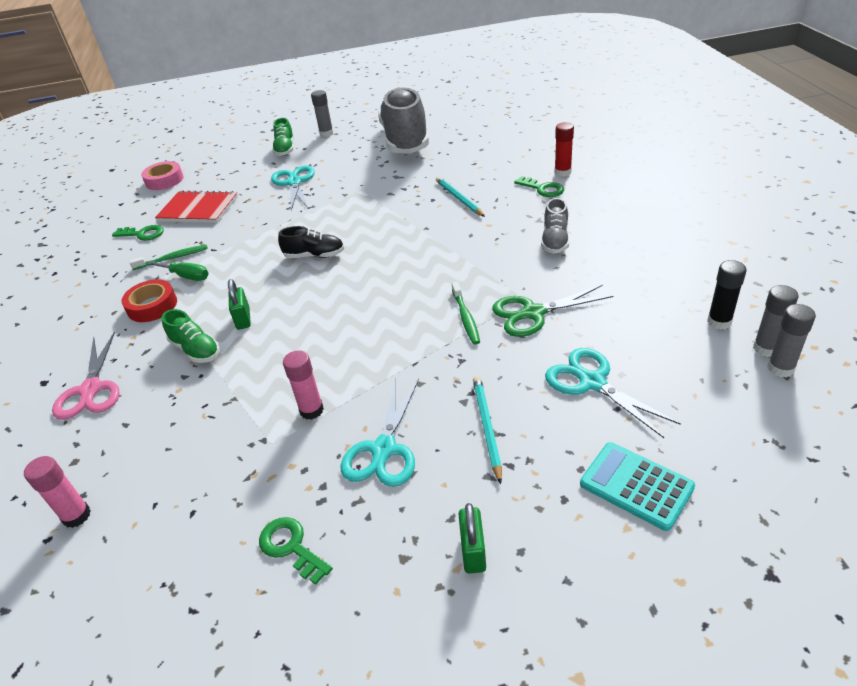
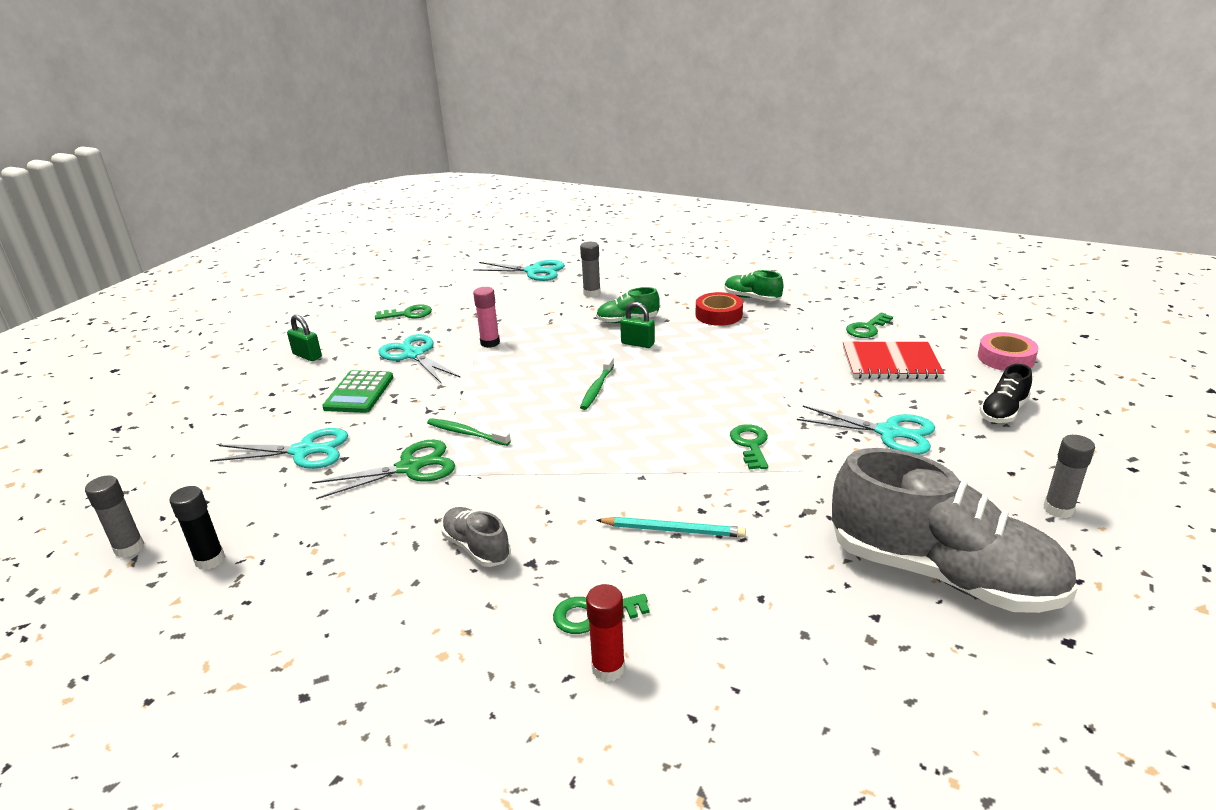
camera: 125 degrees right, 10 degrees down
pink glue stick [24,456,91,528] -> turquoise scissors [473,260,565,281]
pink scissors [52,331,120,420] -> none
green toothbrush [129,244,208,270] -> green toothbrush moved to [580,357,614,410]
green screwdriver [147,261,209,281] -> none
red notebook [155,190,238,223] -> red notebook turned 45 degrees clockwise [843,342,944,379]
green shoe [272,118,294,156] -> green shoe moved to [725,270,783,301]
black shoe [278,226,344,258] -> black shoe moved to [980,364,1032,423]
turquoise pencil [473,376,502,484] -> green calculator [322,370,393,413]
green scissors [492,285,614,337] -> green scissors turned 45 degrees clockwise [312,440,455,499]
turquoise calculator [580,442,695,531] -> none
grey glue stick [753,285,799,357] -> grey glue stick moved to [580,242,601,297]
none -> green key [730,424,768,469]

